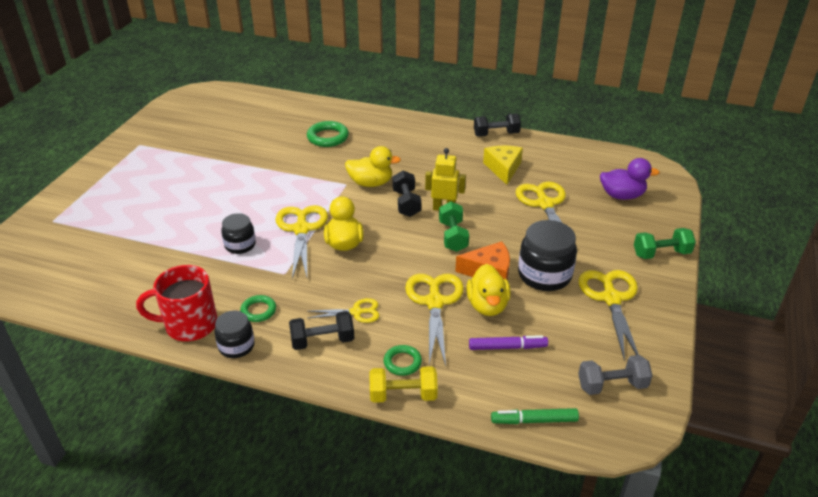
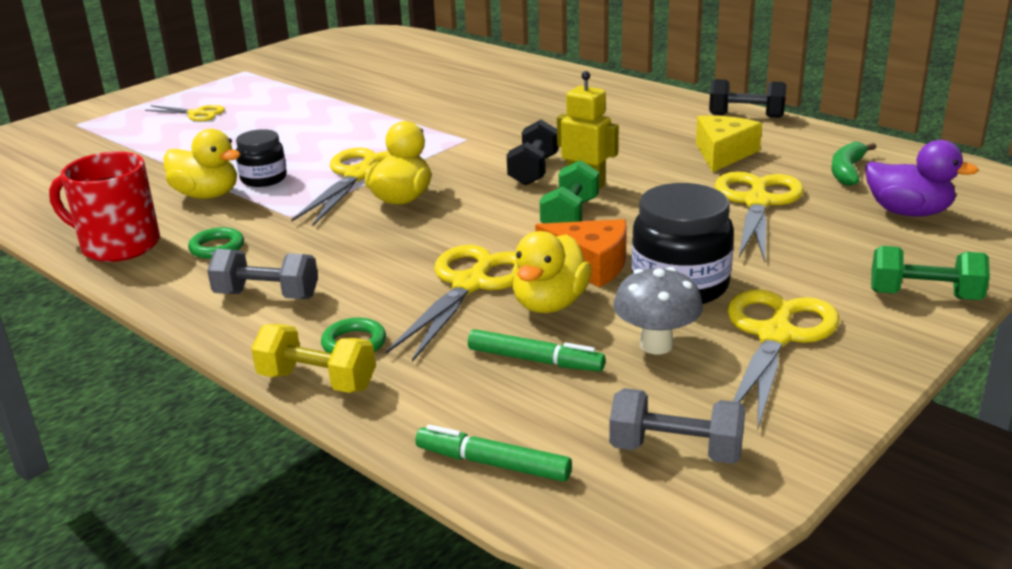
camera: 25 degrees right, 10 degrees down
black jar [215,311,255,358] -> none
black dumbbell [289,311,354,350] -> grey dumbbell [207,249,318,299]
green ring [307,121,349,147] -> none
yellow scissors [307,298,379,323] -> yellow scissors moved to [145,105,225,121]
yellow duck [345,146,401,187] -> yellow duck moved to [163,129,241,199]
purple marker [469,335,548,350] -> green marker [468,329,605,372]
none -> grey mushroom [613,267,703,354]
none -> green banana [831,142,876,186]

